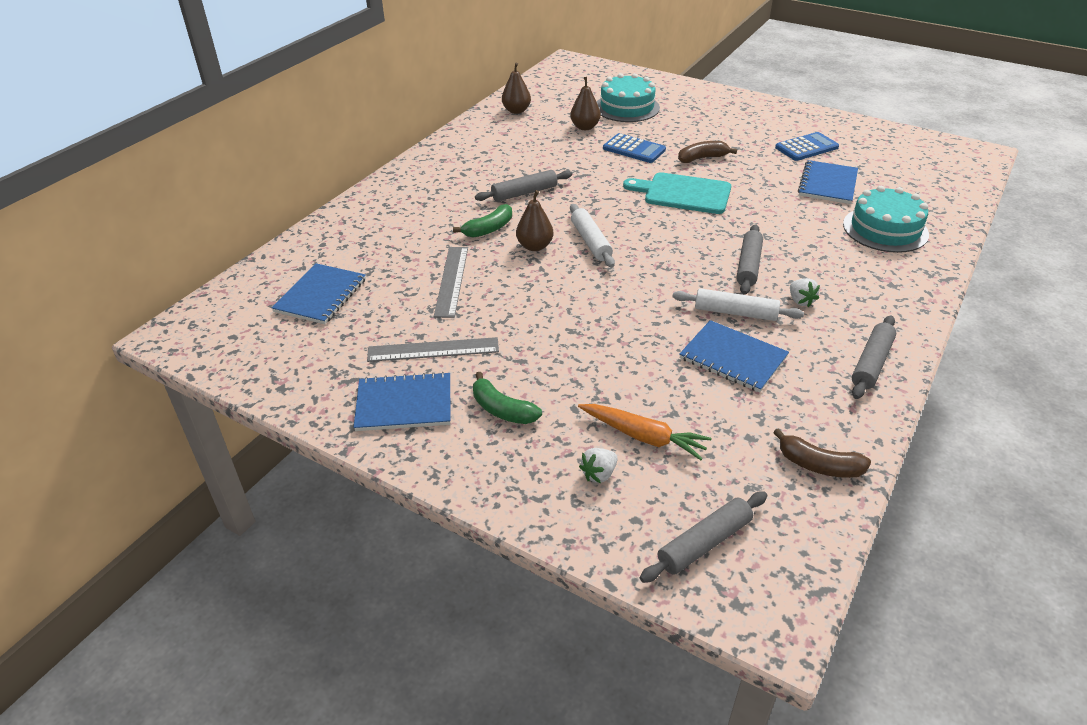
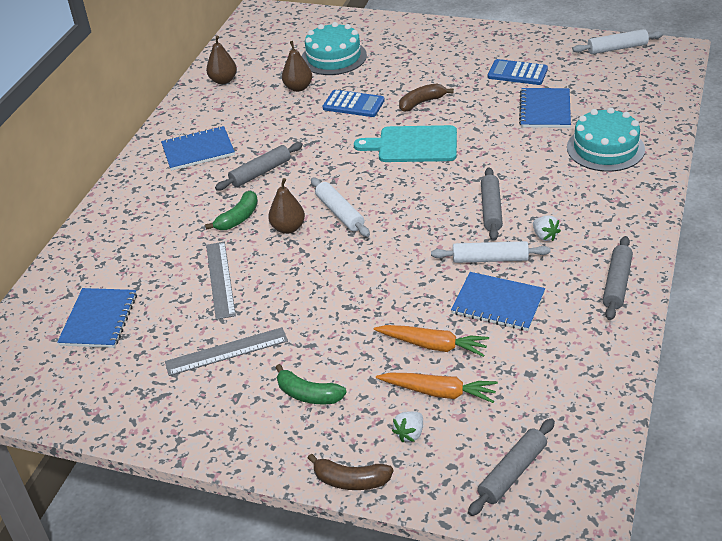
camera: 10 degrees left, 0 degrees up
blue notebook [354,372,450,431] -> blue notebook moved to [161,126,235,171]
brown banana [773,428,871,478] -> brown banana moved to [308,453,393,490]
blue calculator [775,132,839,161] -> blue calculator turned 120 degrees counterclockwise [488,59,548,85]
none -> orange carrot [374,325,489,357]
none -> white rolling pin [572,29,663,54]

